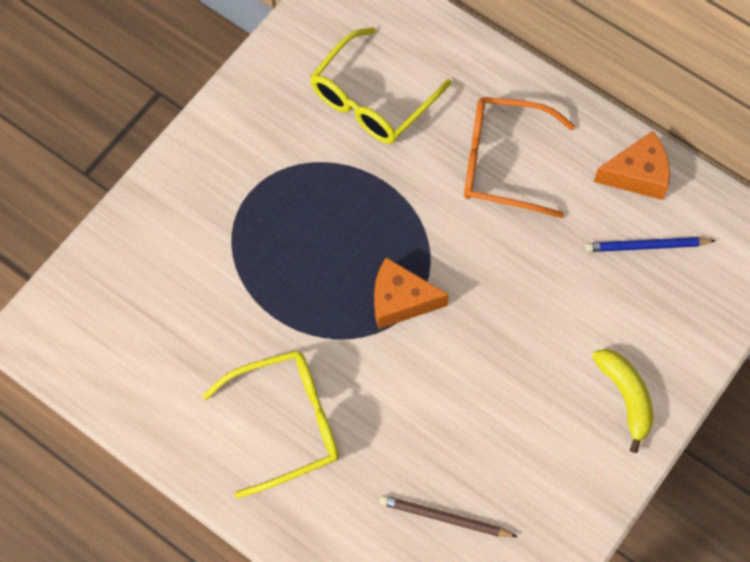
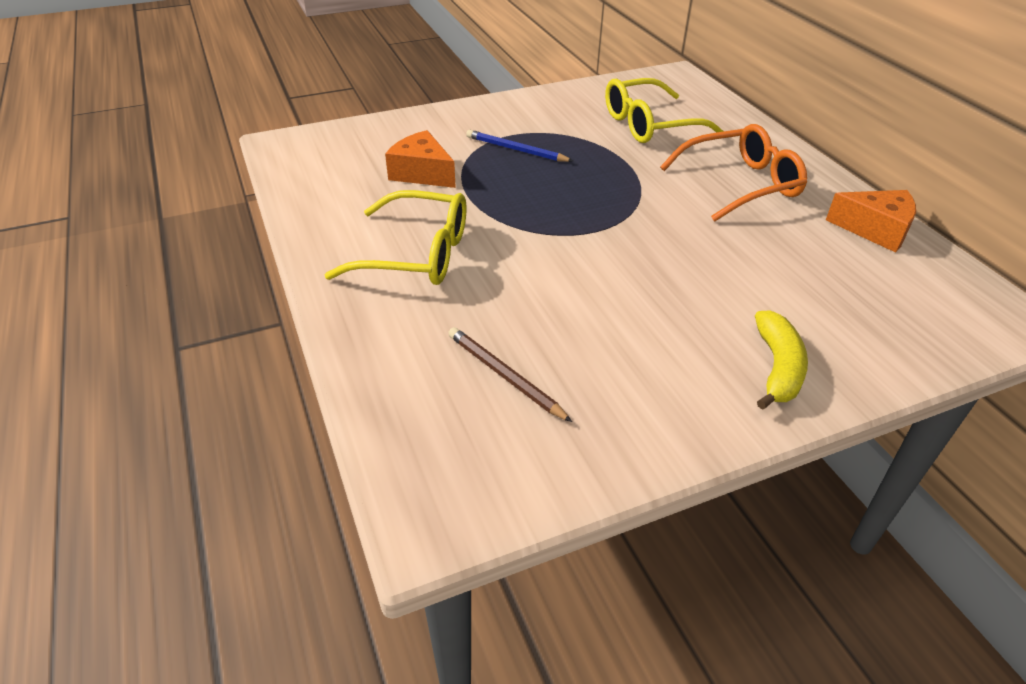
camera: 30 degrees right, 25 degrees down
orange cheese [374,257,449,329] -> orange cheese moved to [385,130,456,188]
orange glasses [464,97,575,218] -> orange glasses turned 120 degrees clockwise [660,124,807,222]
blue pencil [585,237,716,252] -> blue pencil moved to [466,130,573,162]

